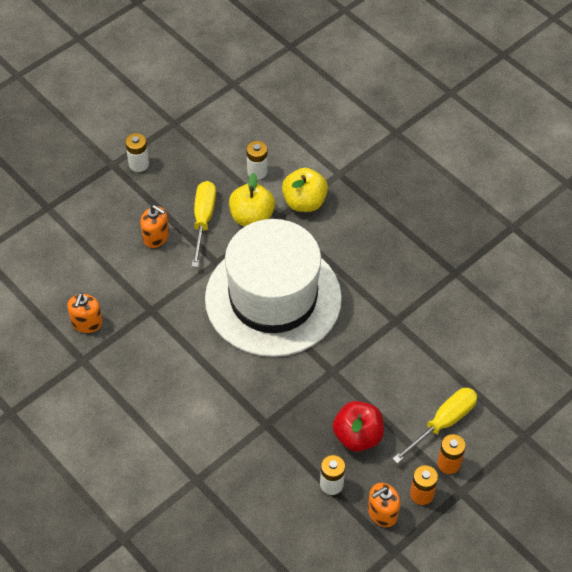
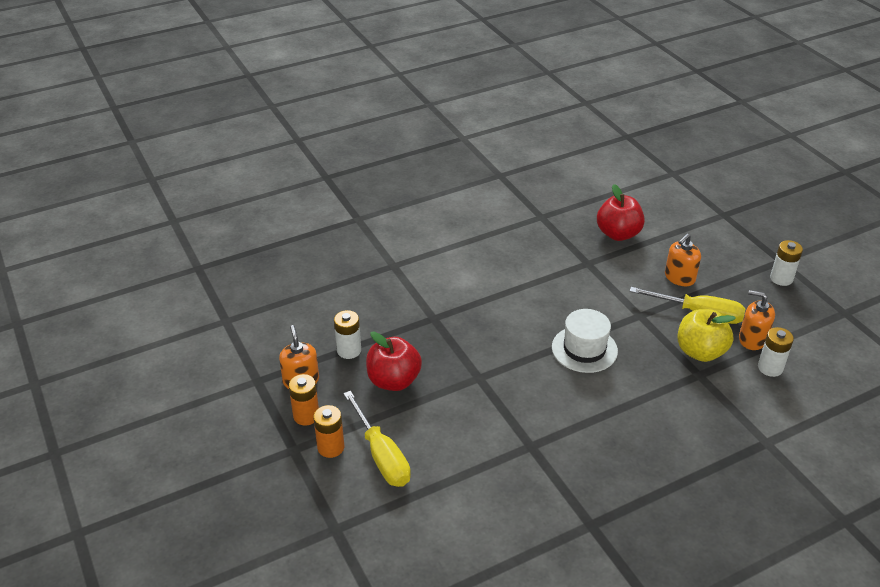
camera: 105 degrees right, 15 degrees down
orange soap dispenser [67,293,103,333] -> orange soap dispenser moved to [739,290,775,350]
white hat [205,219,342,357] -> white hat [552,309,618,373], size x0.43
yellow apple [282,168,328,212] -> none
none -> red apple [597,184,645,241]

